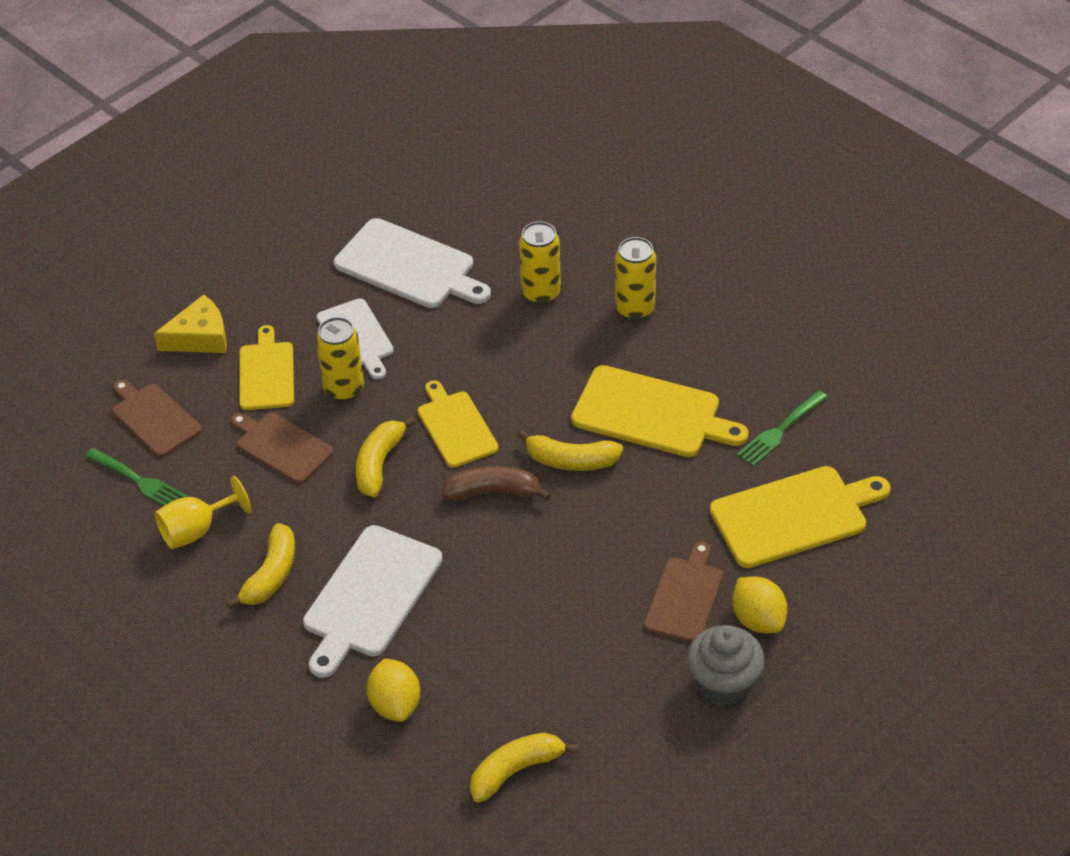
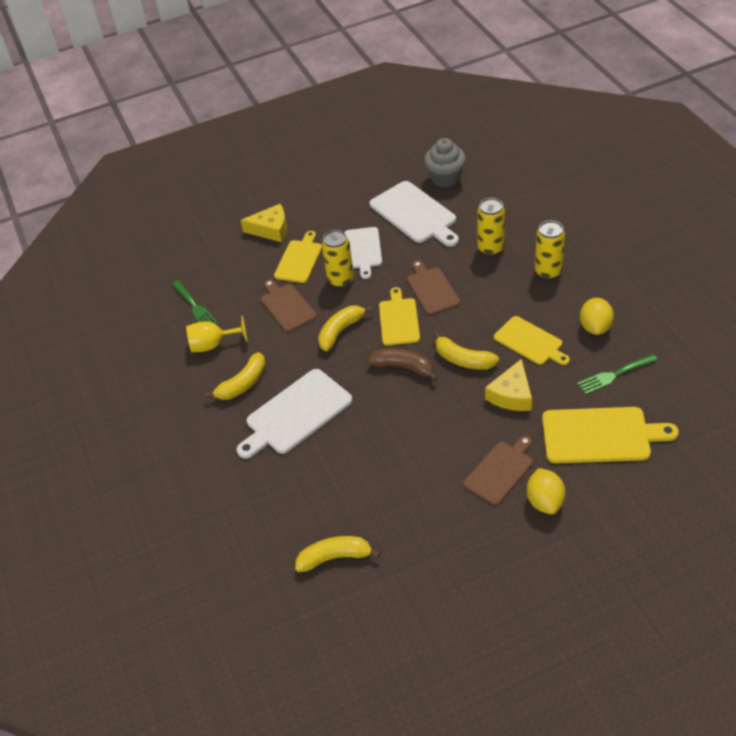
camera: 25 degrees right, 0 degrees up
brown cutting board [112,380,202,457] -> brown cutting board moved to [407,260,460,315]
yellow lemon [367,658,420,722] -> yellow lemon moved to [580,298,614,335]
yellow cutting board [571,365,749,457] -> yellow cutting board [494,316,570,365], size x0.65
grey cupcake [687,625,765,706] -> grey cupcake moved to [424,138,466,188]
none -> yellow cheese [485,359,532,411]

